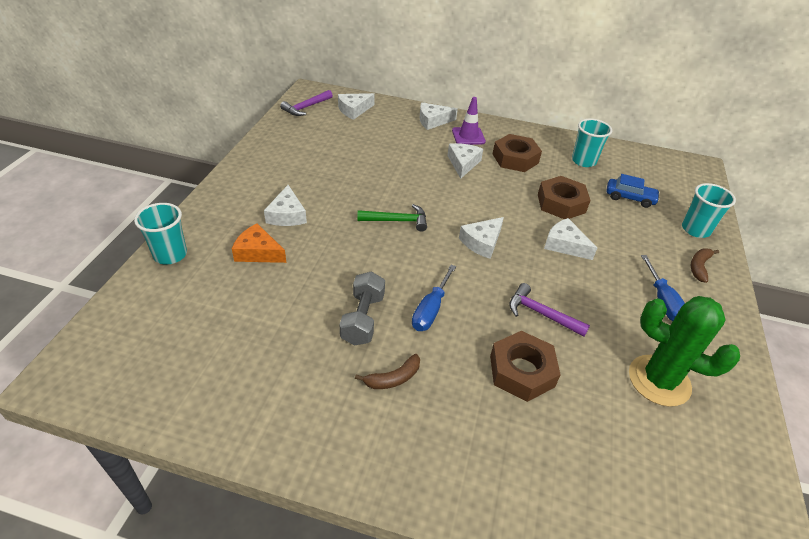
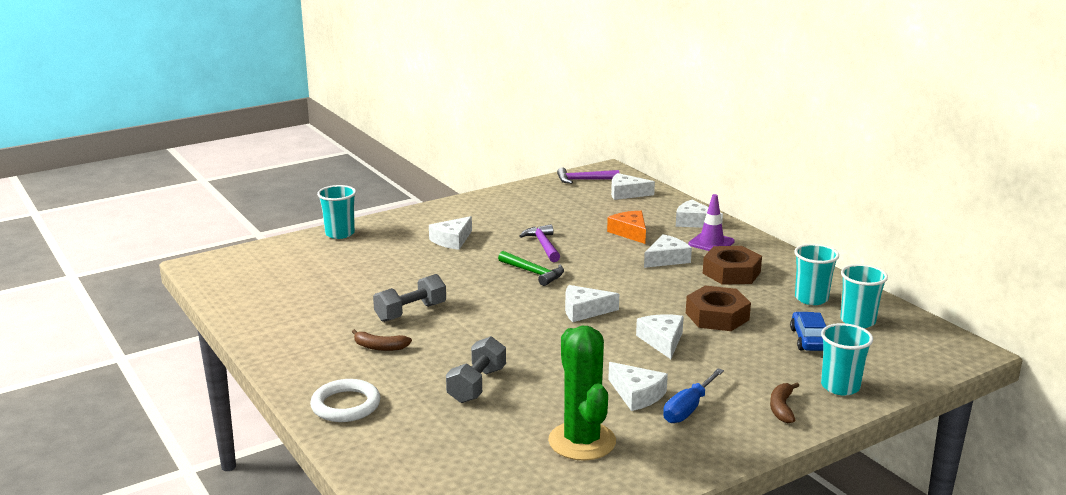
camera: 45 degrees right, 20 degrees down
orange cheese [232,223,286,263] -> orange cheese moved to [607,211,646,244]
blue screwdriver [412,265,456,331] -> none
brown nut [490,331,561,402] -> grey dumbbell [446,336,506,403]
purple hammer [509,283,590,337] -> purple hammer moved to [520,224,560,262]
blue car [607,174,660,208] -> blue car turned 150 degrees counterclockwise [790,312,826,351]
brown banana [691,249,719,283] -> brown banana turned 60 degrees counterclockwise [770,383,799,423]
none -> white ring [310,379,381,422]
none -> white cheese [608,362,668,411]
none -> turquoise cup [840,264,888,328]

